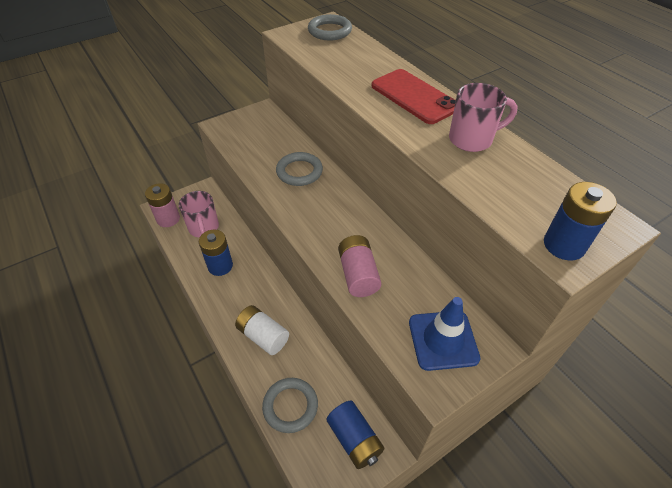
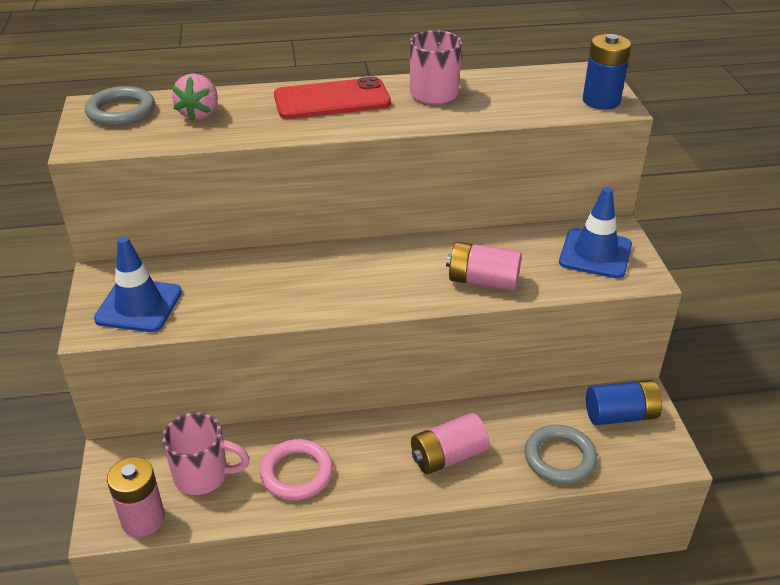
camera: 65 degrees left, 10 degrees down
blue battery [199,229,233,276] -> pink ring [260,439,333,500]
white battery [235,305,289,355] -> pink battery [411,413,489,474]
grey ring [276,152,323,186] -> none
none -> blue traffic cone [94,237,182,332]
none -> pink strawberry [172,74,218,121]

